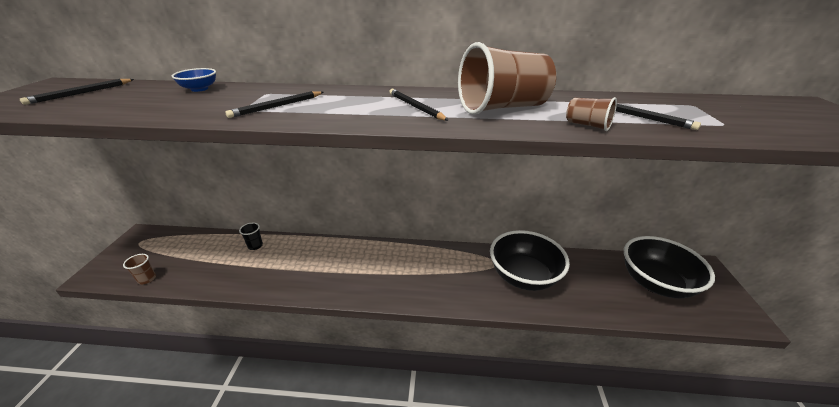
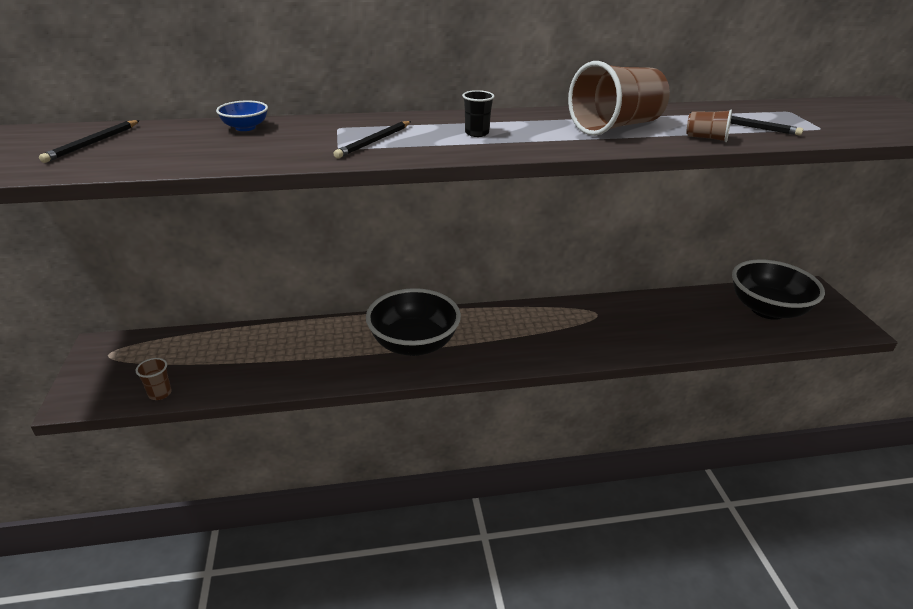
camera: 15 degrees left, 0 degrees up
black cup [239,223,263,250] -> black cup moved to [462,90,495,137]
black pencil [390,89,449,121] -> none
black bowl [490,230,570,291] -> black bowl moved to [366,288,461,356]

